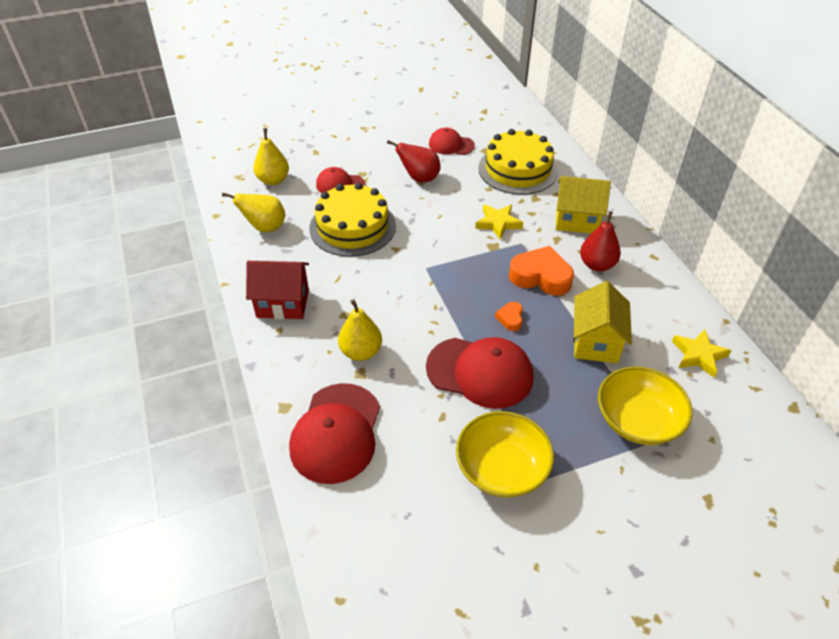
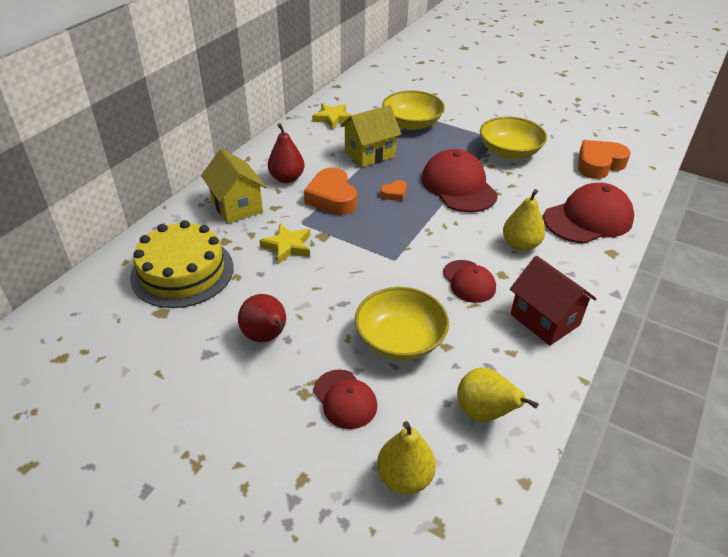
camera: 130 degrees left, 5 degrees down
yellow cake [309,183,396,257] -> yellow bowl [355,287,449,360]
red cap [429,128,475,155] -> red cap moved to [443,260,496,303]
none -> orange heart [578,140,631,179]

